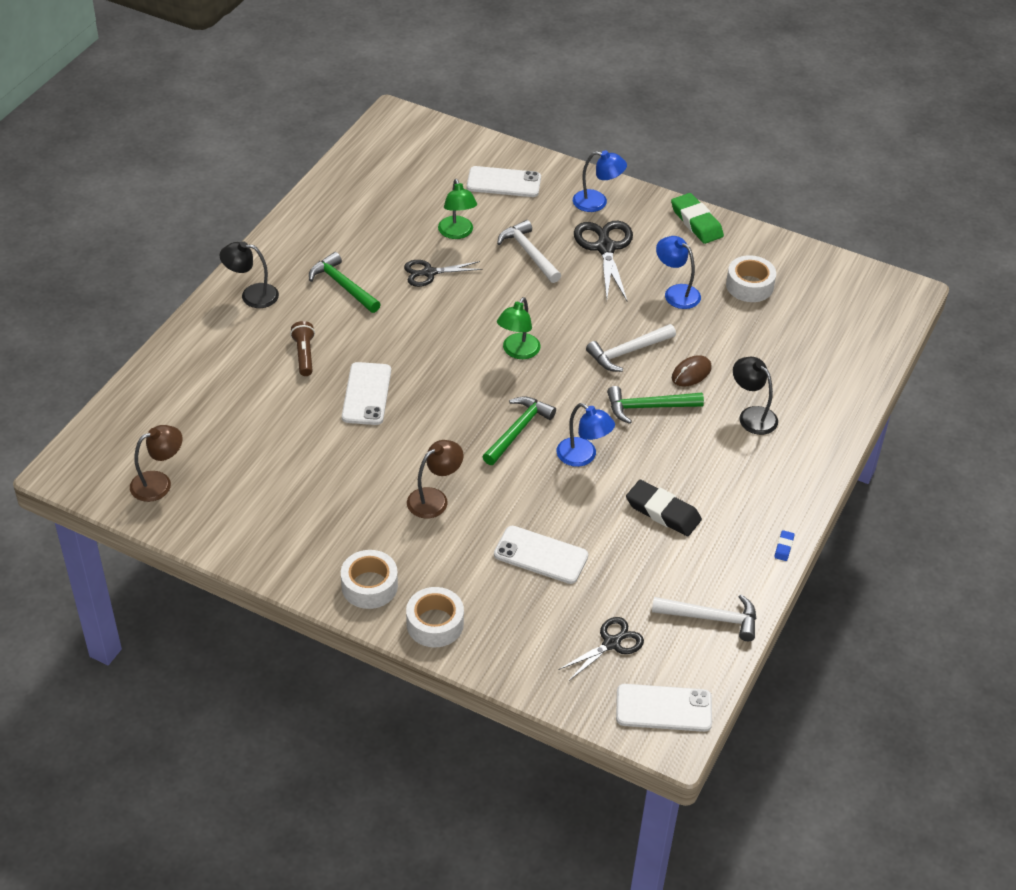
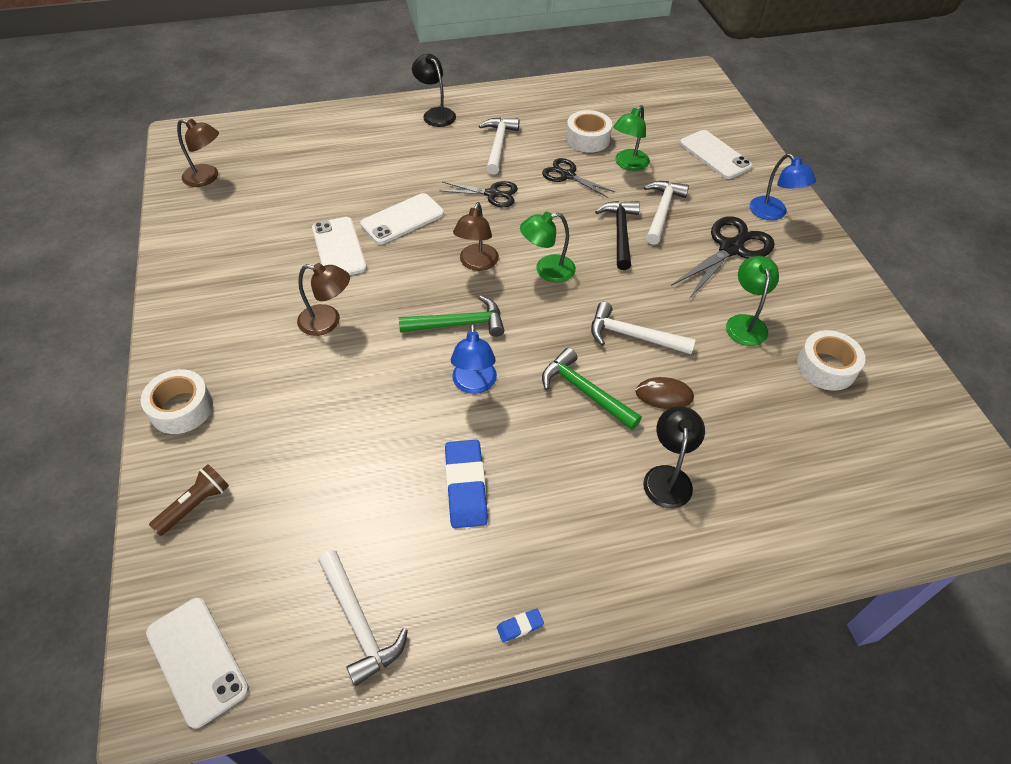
camera: 50 degrees right, 5 degrees up
brown flashlight [290,321,315,376] -> brown flashlight moved to [149,464,229,536]
green hammer [309,252,381,313] -> white hammer [479,117,519,175]
white tape [341,550,398,609] -> white tape moved to [566,110,612,152]
white phone [494,526,588,584] -> white phone moved to [312,217,367,275]
black scissors [558,617,644,681] -> black scissors moved to [441,181,518,207]
black eraser [626,480,702,536] -> blue eraser [445,440,488,528]
blue lamp [656,236,701,309] -> green lamp [726,256,779,346]
green eraser [671,193,724,244] -> none
none -> brown lamp [453,202,499,271]
none -> black hammer [595,201,640,270]

